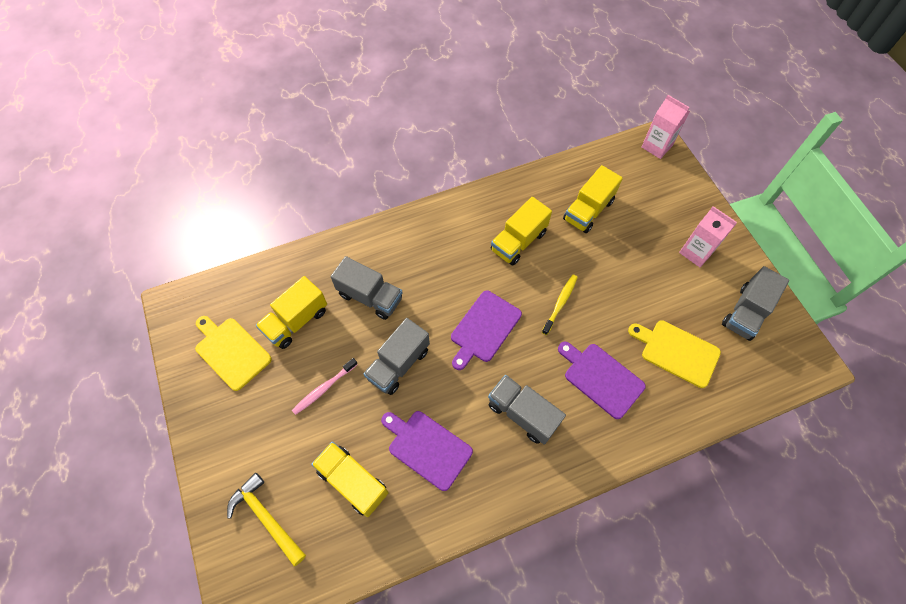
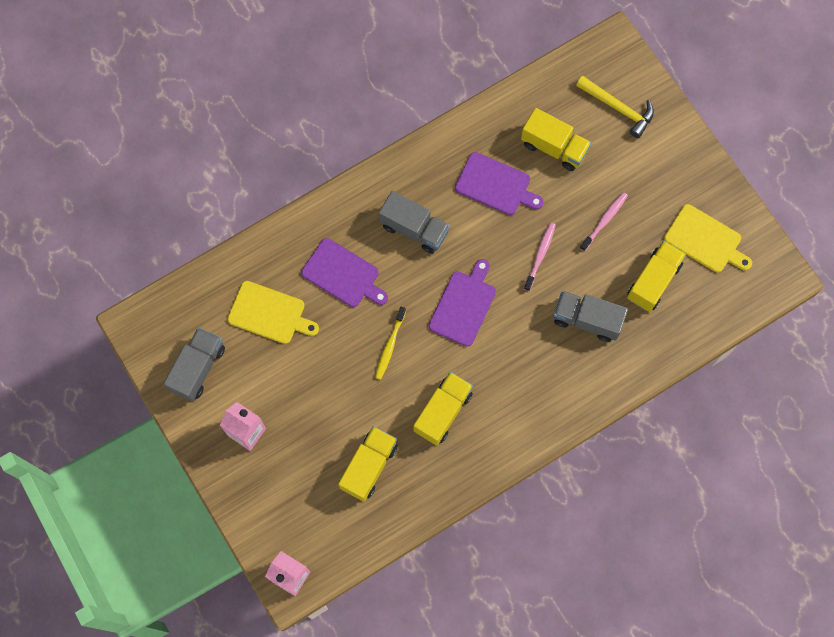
camera: 170 degrees right, 10 degrees up
grey truck [364,318,430,395] -> pink toothbrush [524,223,556,291]

